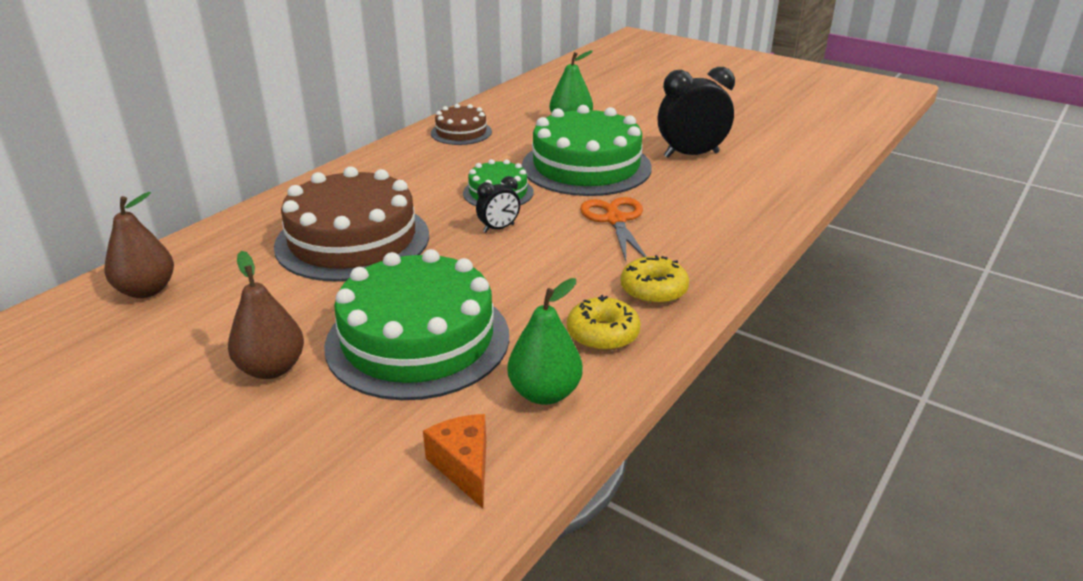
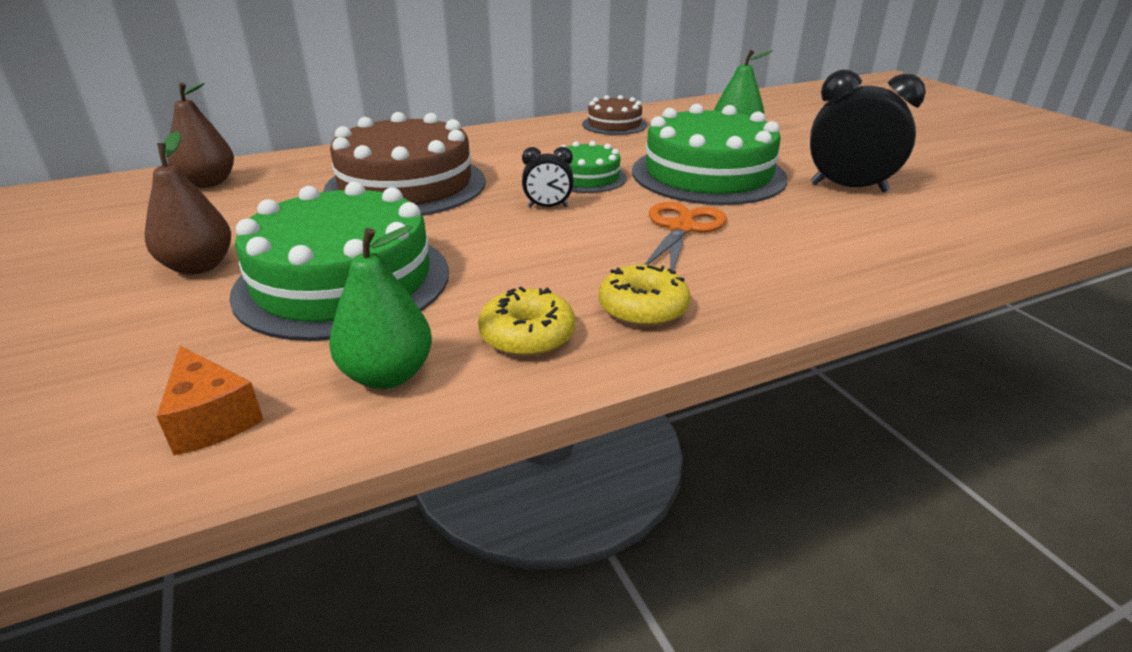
camera: 30 degrees right, 0 degrees up
orange cheese [423,414,486,508] -> orange cheese turned 135 degrees clockwise [156,346,264,456]

